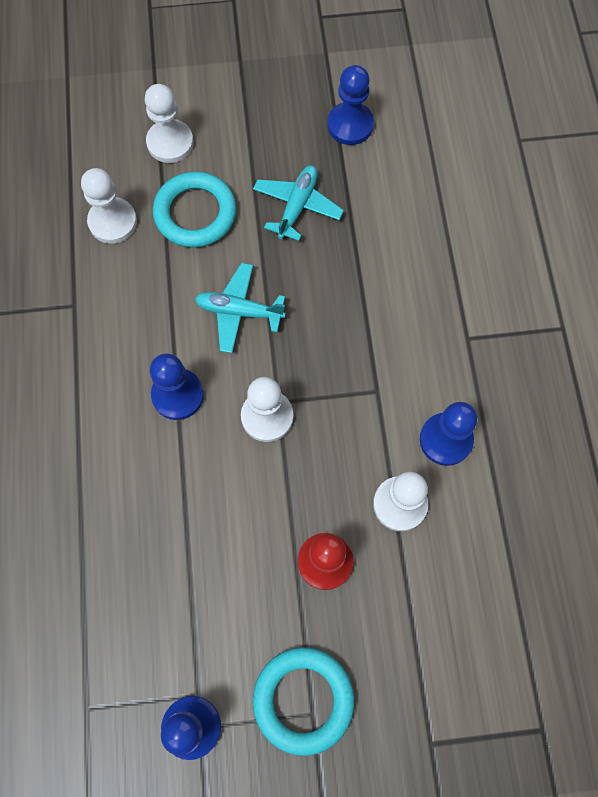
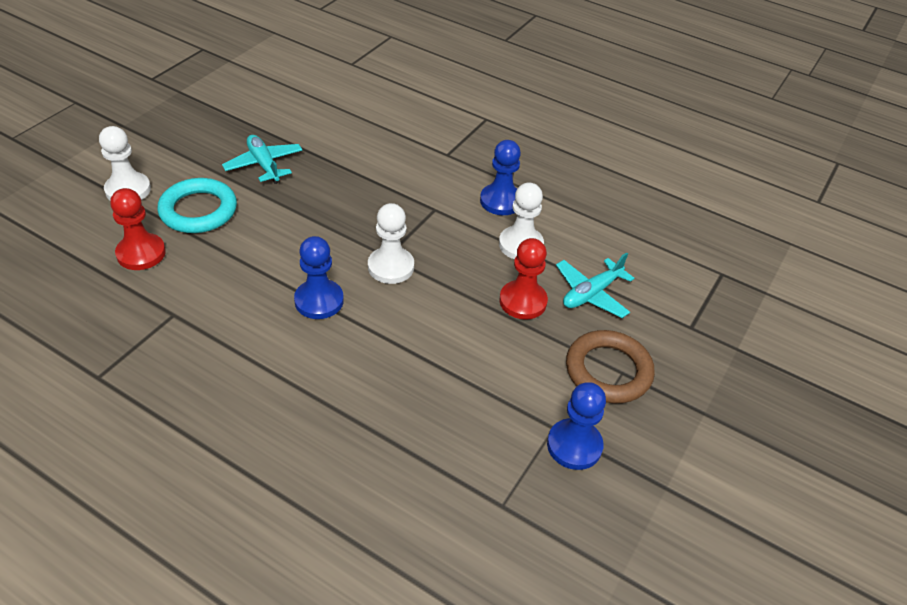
camera: 55 degrees left, 25 degrees down
white pawn [81,168,137,244] -> red pawn [110,188,166,270]
turquoise plane [195,263,286,353] -> turquoise plane moved to [556,252,634,318]
turquoise ring [253,647,354,756] -> brown ring [566,330,655,403]
blue pawn [327,65,374,145] -> none

